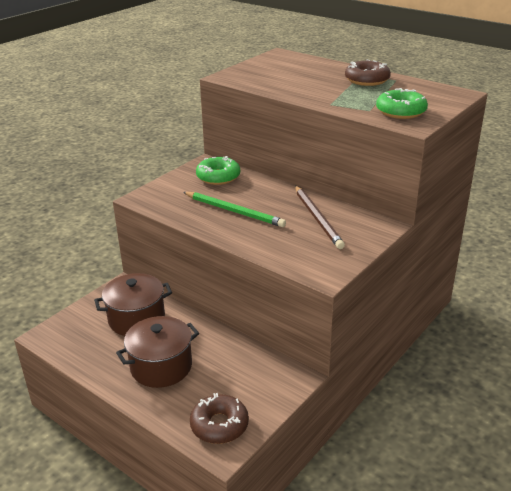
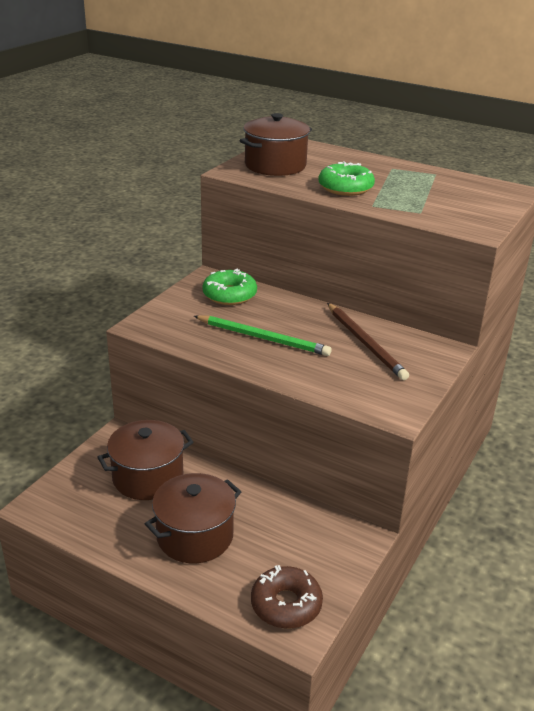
camera: 10 degrees left, 0 degrees up
brown donut [345,59,391,86] -> none
green donut [376,88,428,119] -> green donut moved to [318,161,375,196]
none -> brown pot [240,113,312,176]

